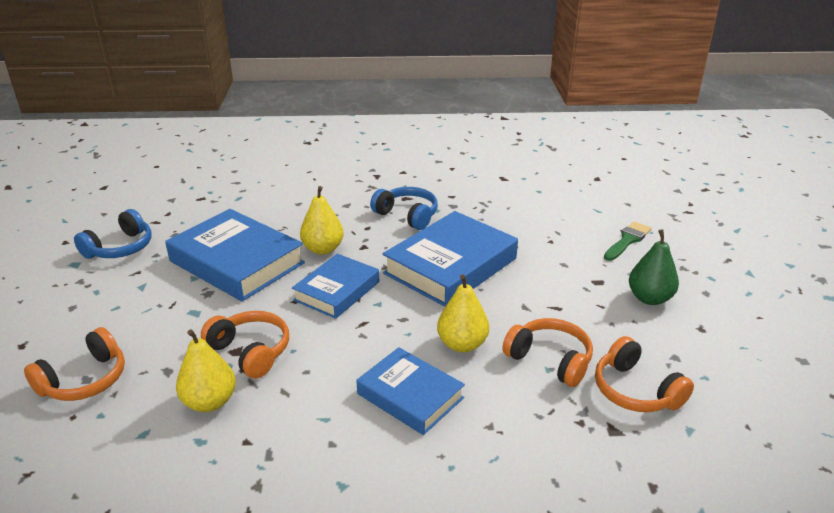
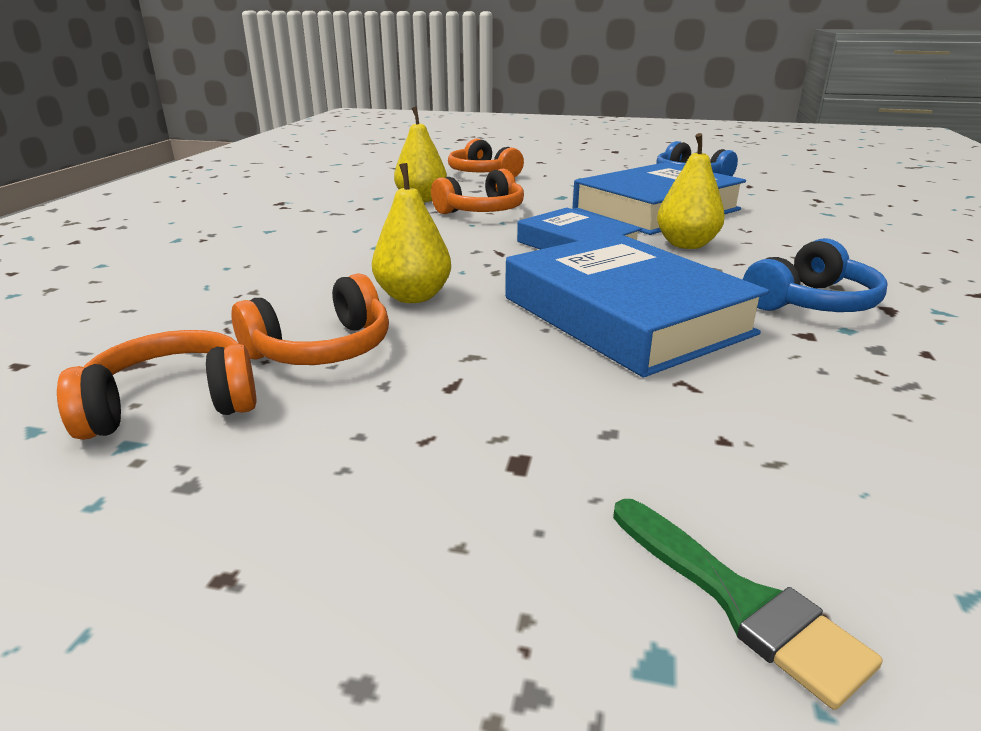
camera: 105 degrees right, 5 degrees down
blue book [356,347,465,435] -> none
green pear [629,229,679,305] -> none

